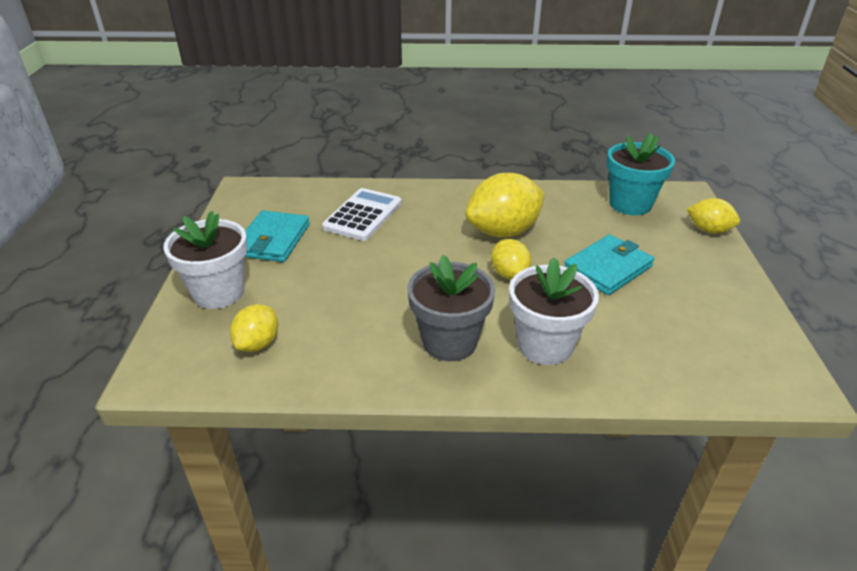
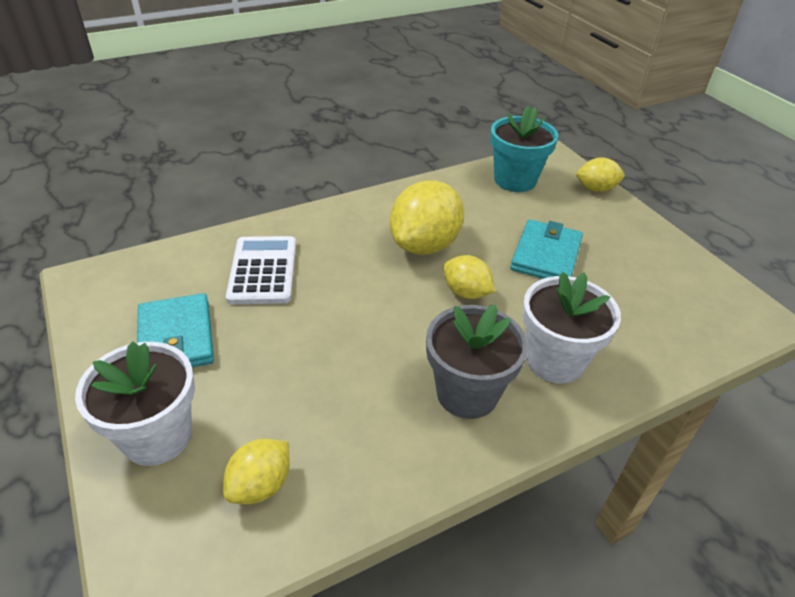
camera: 30 degrees left, 5 degrees up
yellow lemon [230,304,278,352] -> yellow lemon turned 45 degrees clockwise [223,439,290,504]

